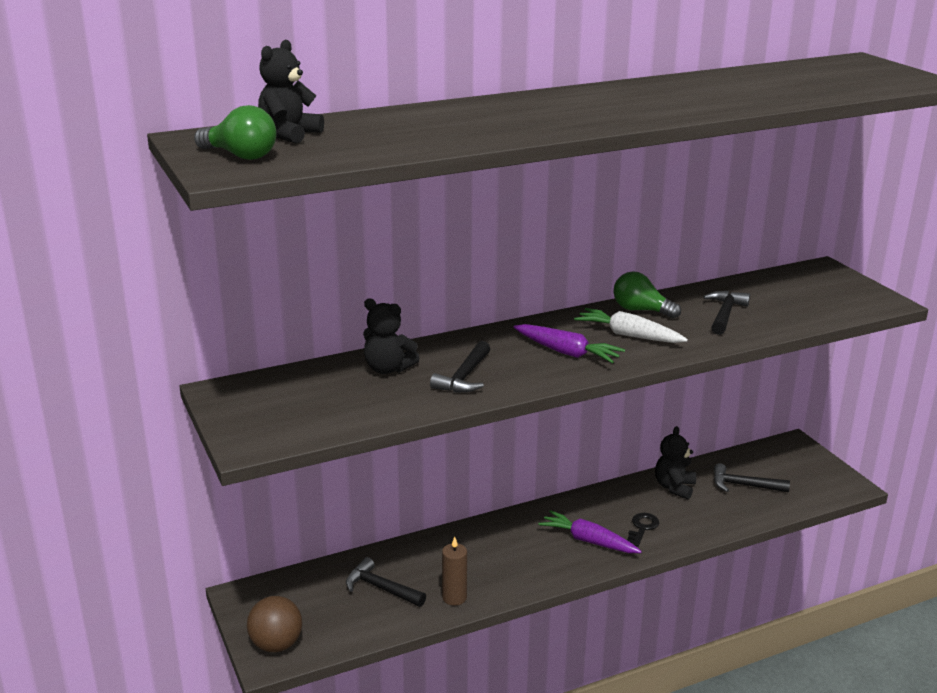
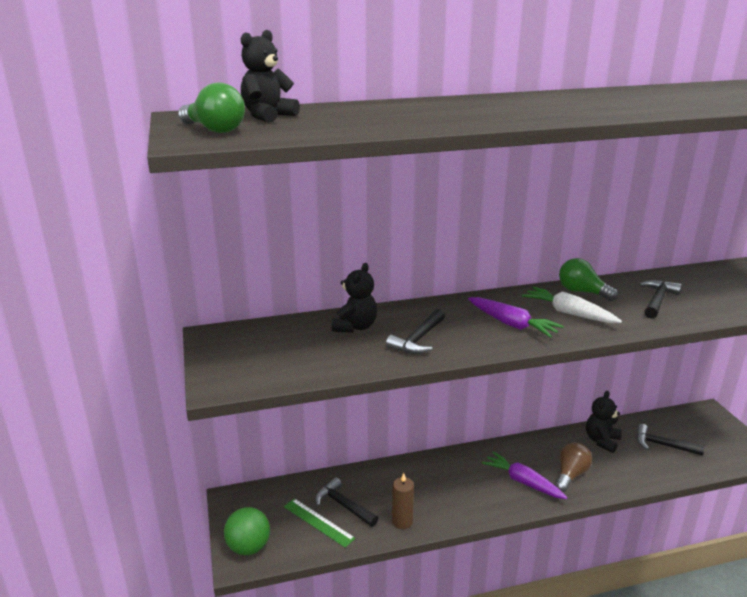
camera: 10 degrees right, 0 degrees up
brown ball [247,596,302,652] -> green ball [224,507,270,555]
black teddy bear [363,298,420,374] -> black teddy bear turned 105 degrees counterclockwise [332,263,377,333]
black key [627,513,659,547] -> brown light bulb [555,443,592,492]
none -> green ruler [284,498,355,548]

